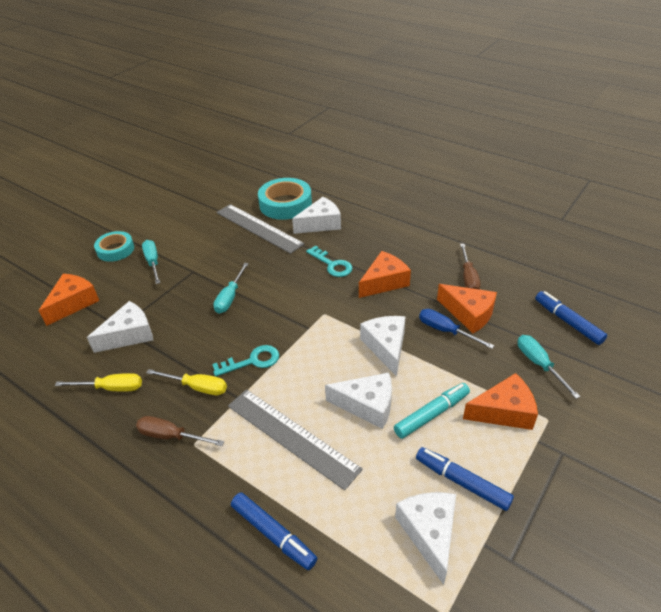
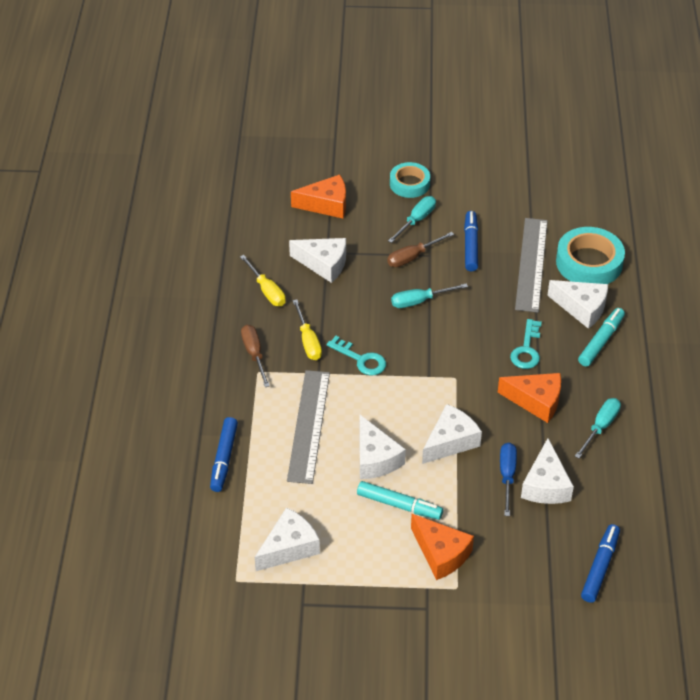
camera: 55 degrees right, 5 degrees up
blue marker [416,447,514,511] -> blue marker moved to [464,211,478,271]
orange cheese [437,284,497,333] -> white cheese [521,438,574,504]
brown screwdriver [460,244,480,290] -> brown screwdriver moved to [387,232,454,267]
turquoise screwdriver [518,335,581,399] -> turquoise screwdriver moved to [575,398,621,459]
none -> turquoise marker [578,308,625,367]

